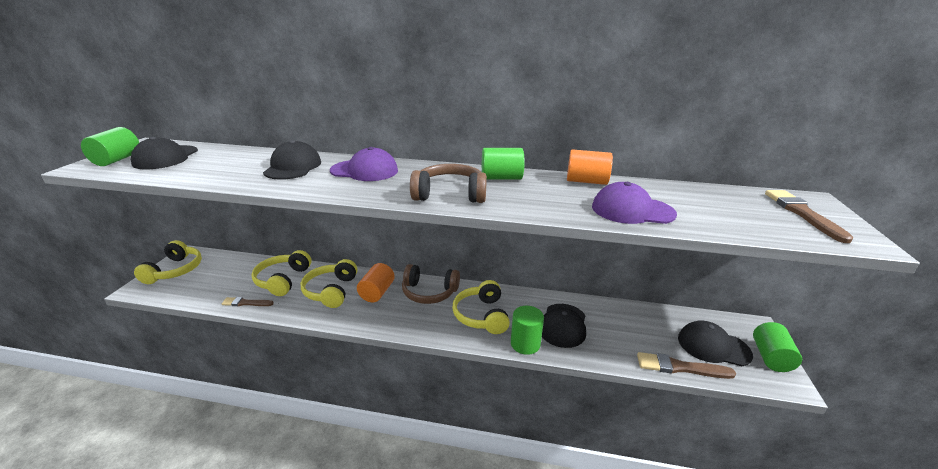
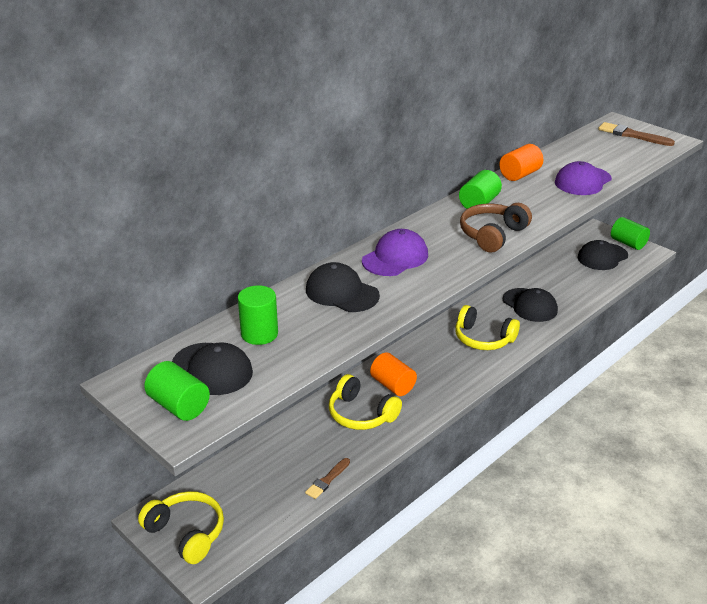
camera: 55 degrees left, 5 degrees up
yellow headphones [251,250,311,296] -> none
brown headphones [402,264,460,304] -> none
green cylinder [511,306,544,355] -> green cylinder moved to [238,285,278,345]
brown brush [637,352,736,379] -> none

